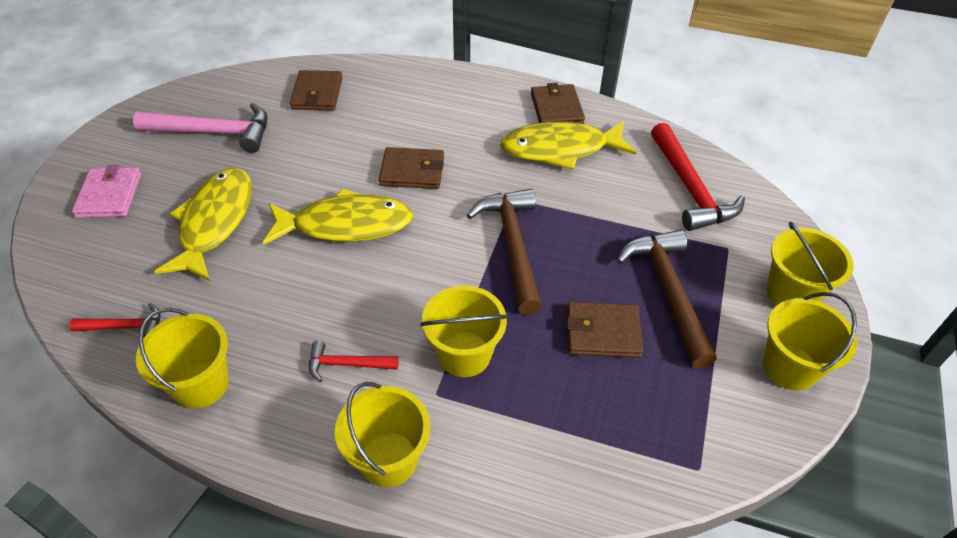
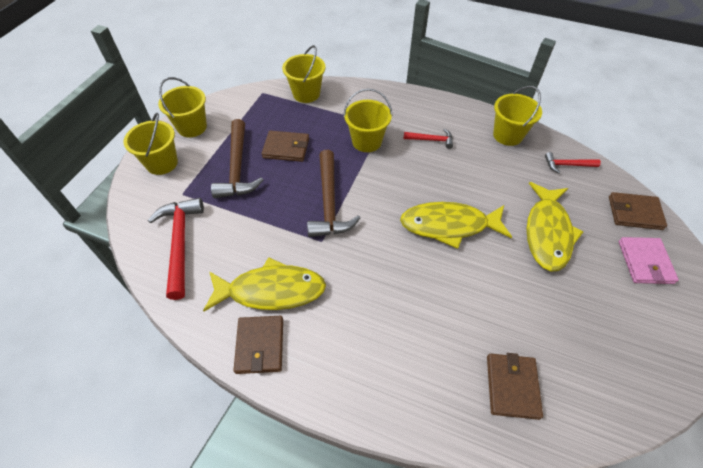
camera: 175 degrees left, 5 degrees up
pink hammer [133,103,268,153] -> none
yellow bucket [335,382,430,487] -> yellow bucket moved to [282,45,325,103]
brown wallet [379,147,444,189] -> brown wallet moved to [609,192,667,230]

